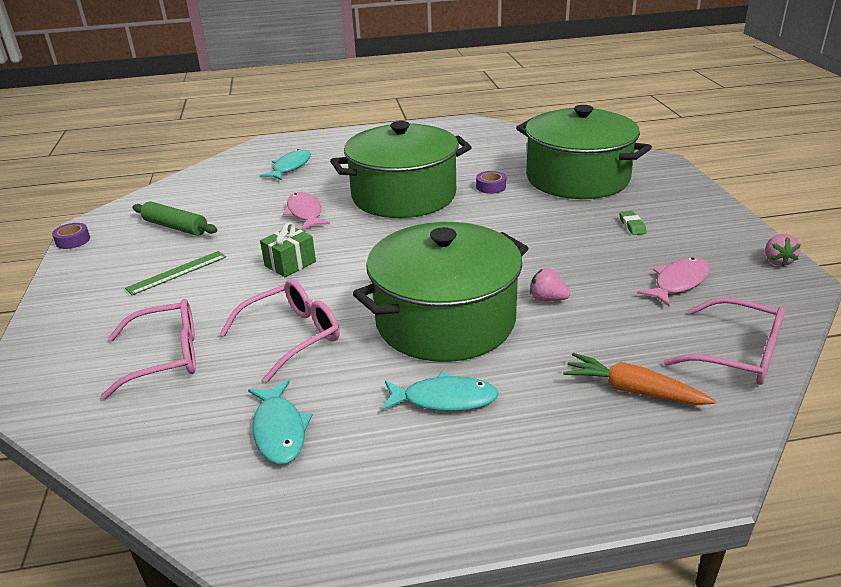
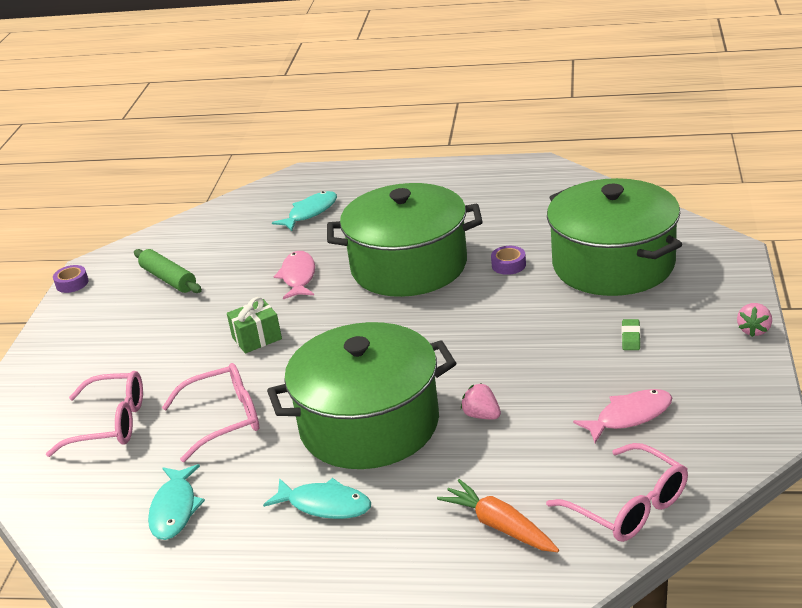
camera: 20 degrees right, 0 degrees up
green ruler [125,251,226,295] -> none
pink strawberry [765,234,801,267] -> pink strawberry moved to [737,303,772,337]

